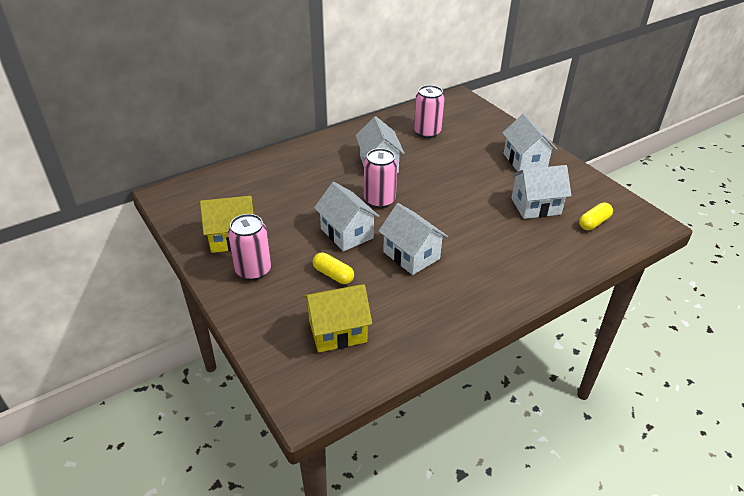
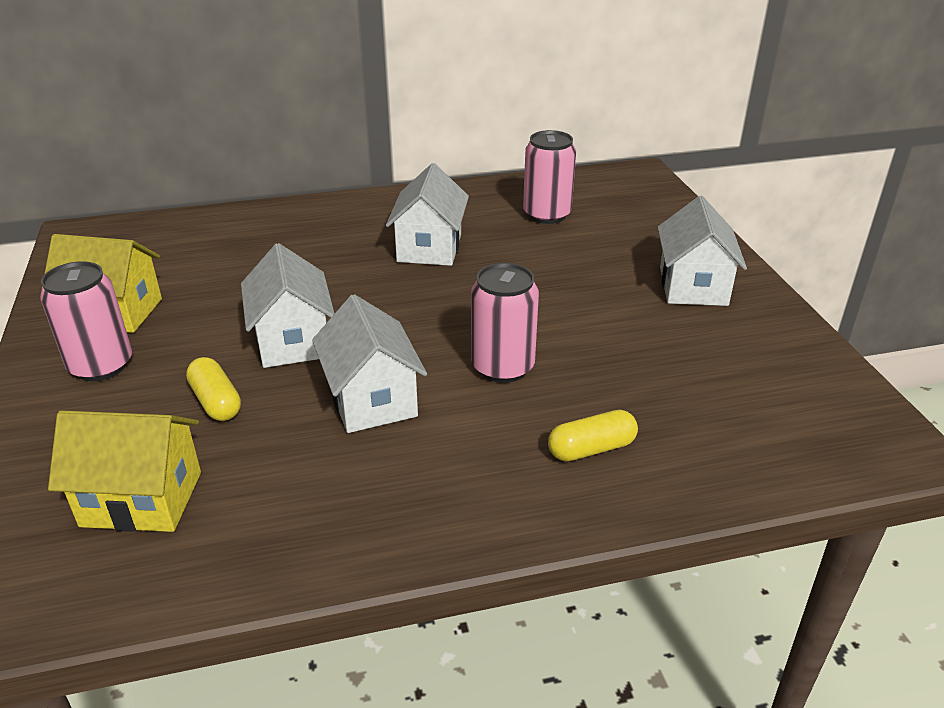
camera: 20 degrees right, 5 degrees down
pink can [364,148,397,208] -> pink can moved to [471,263,539,383]
white house [511,165,572,219] -> none
yellow capsule [579,202,613,230] -> yellow capsule moved to [548,410,638,461]

